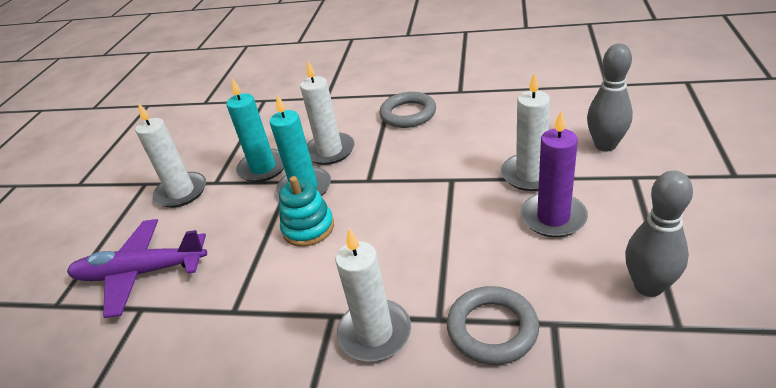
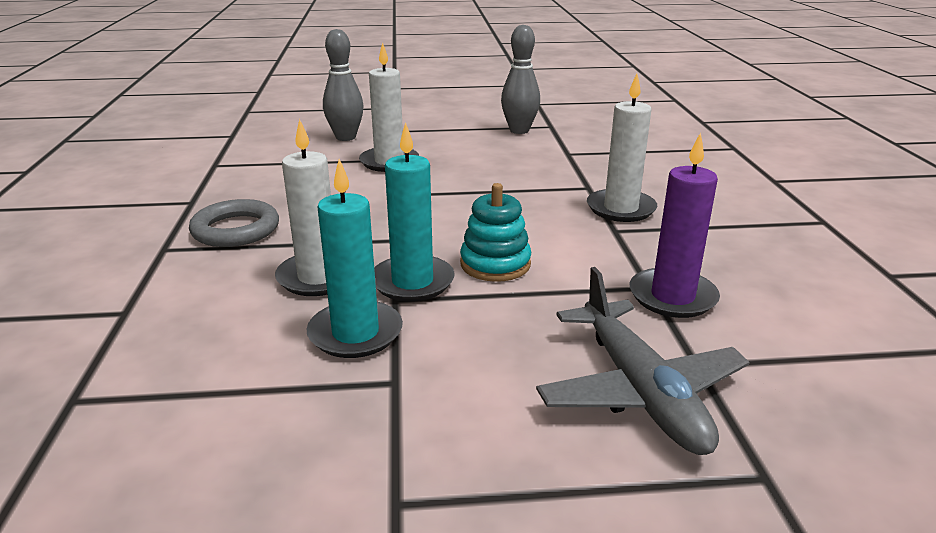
camera: 110 degrees left, 10 degrees down
purple plane [67,219,207,318] -> grey plane [536,267,750,455]
white candle [135,103,206,208] -> none
grey ring [447,286,539,365] -> none
purple candle [521,110,588,237] -> purple candle moved to [630,132,720,318]

